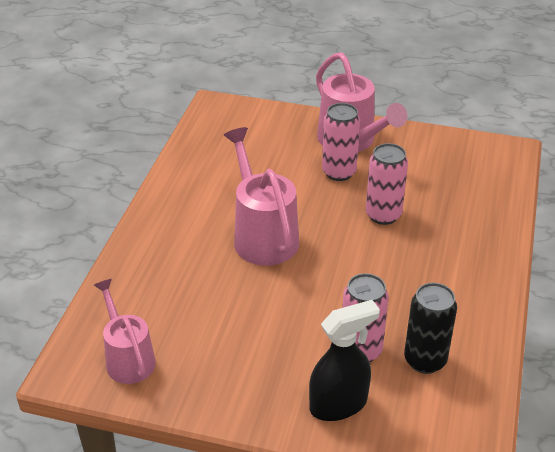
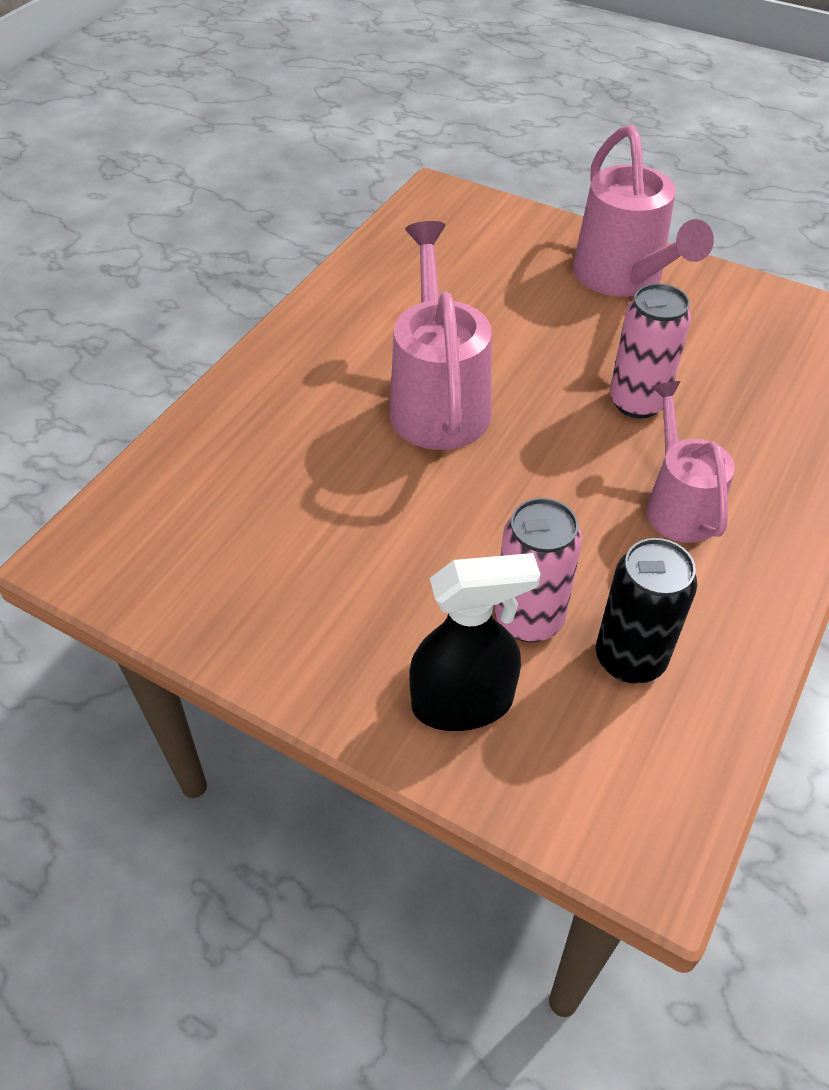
camera: 15 degrees right, 10 degrees up
pink watering can [94,279,156,384] -> pink watering can moved to [646,381,735,543]
pink can [322,103,360,181] -> none

